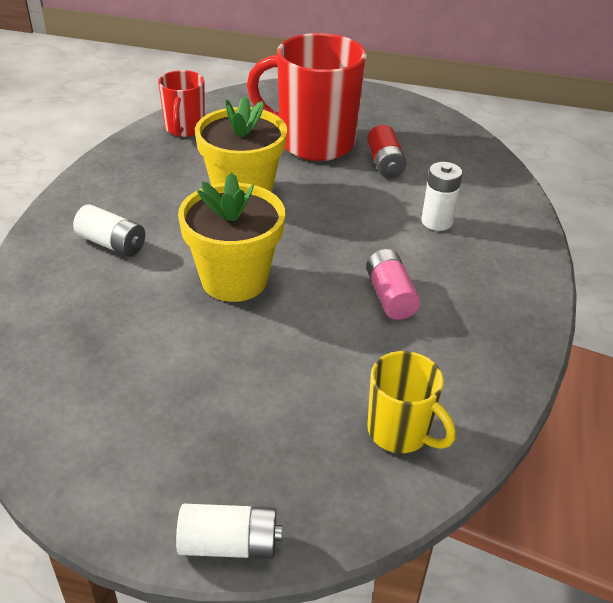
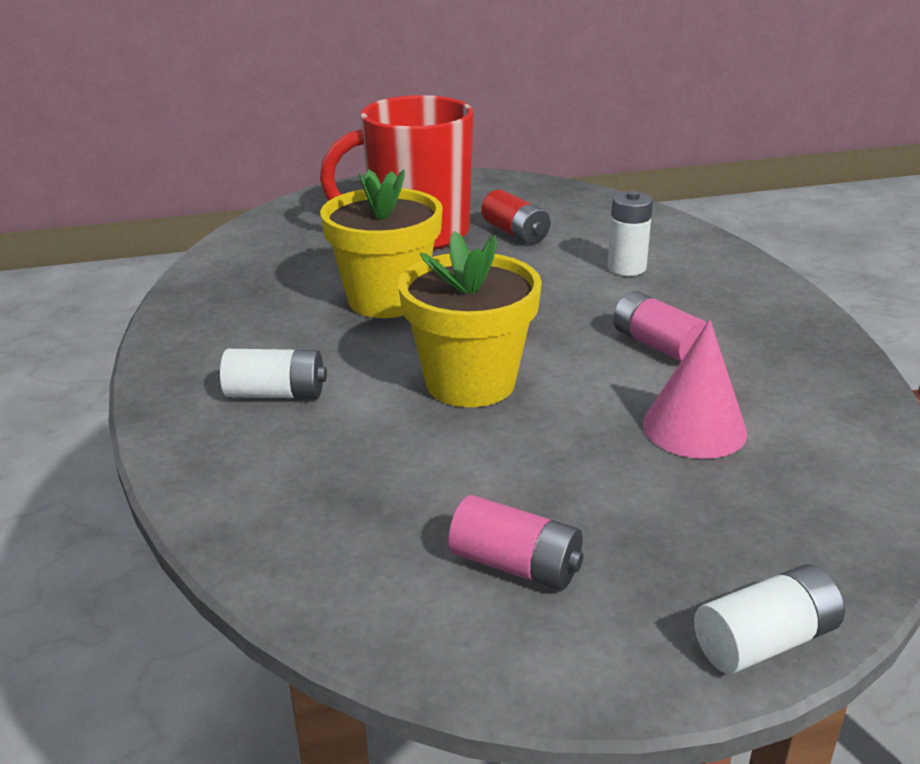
camera: 25 degrees left, 10 degrees down
red mug [158,70,205,137] -> none
yellow mug [367,351,456,453] -> none
none -> pink battery [448,495,583,591]
none -> pink cone [643,319,747,459]

